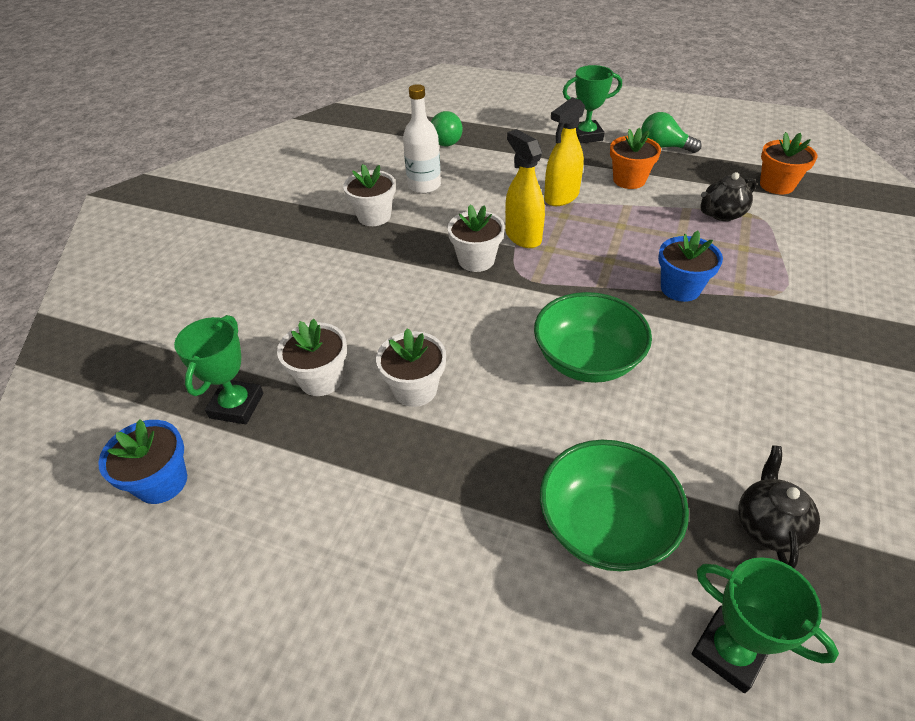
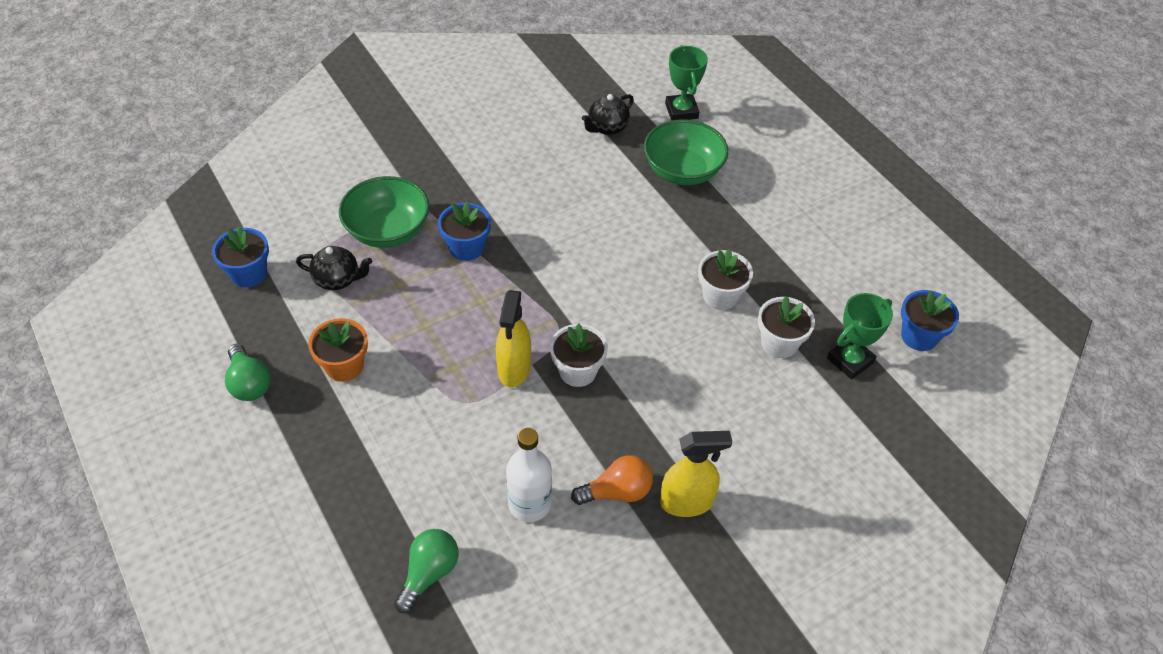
camera: 145 degrees left, 5 degrees up
white flower pot [343,164,396,226] -> orange light bulb [571,455,653,505]
green bowl [534,292,652,383] -> green bowl moved to [339,176,429,248]
yellow spray bottle [544,97,585,206] -> yellow spray bottle moved to [660,431,732,517]
green trophy [563,65,622,144] -> none
orange flower pot [760,132,818,195] -> blue flower pot [212,226,269,287]

